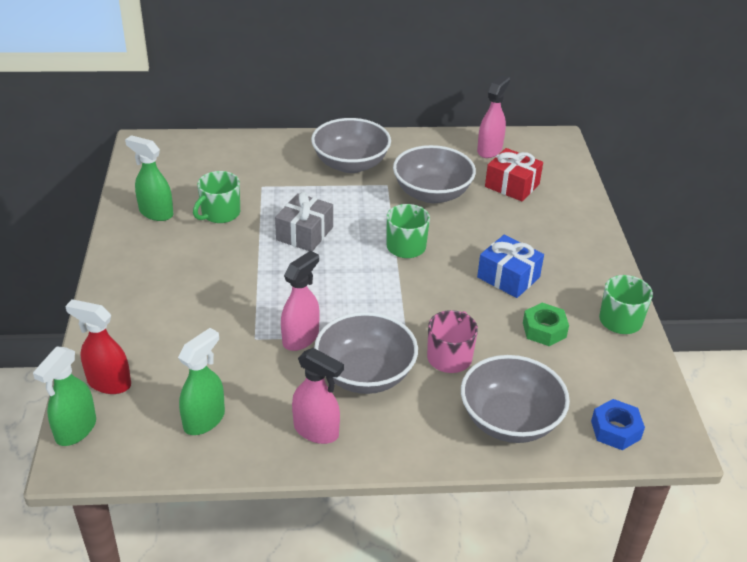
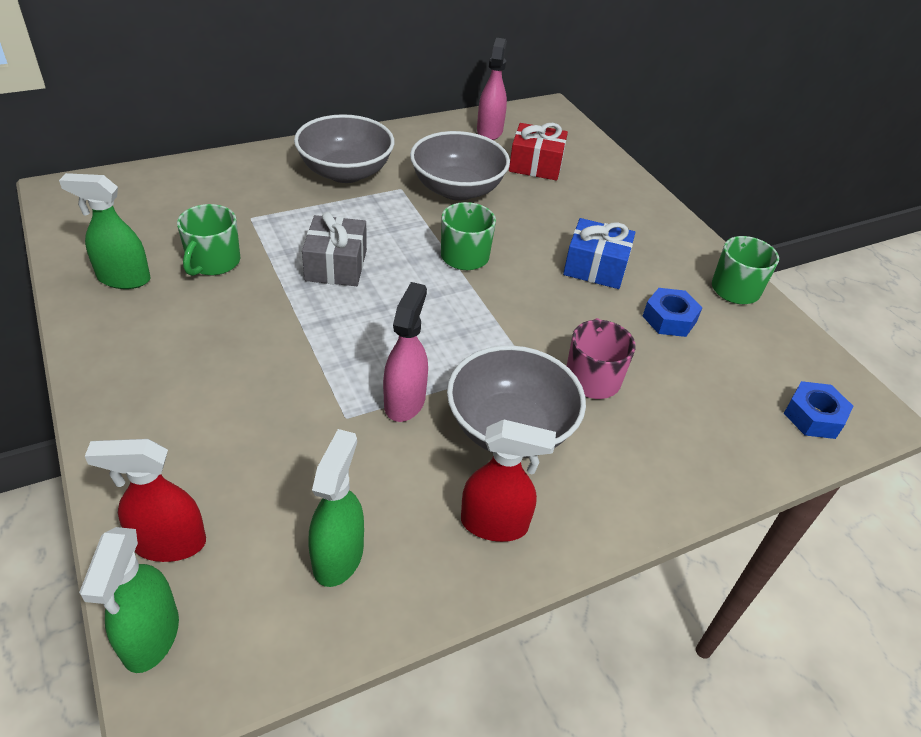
camera: 25 degrees left, 5 degrees up
pink spray bottle [292,348,344,444] -> red spray bottle [461,420,556,542]
grey bowl [461,355,570,443] -> none
green nut [523,303,569,346] -> blue nut [643,288,703,337]

